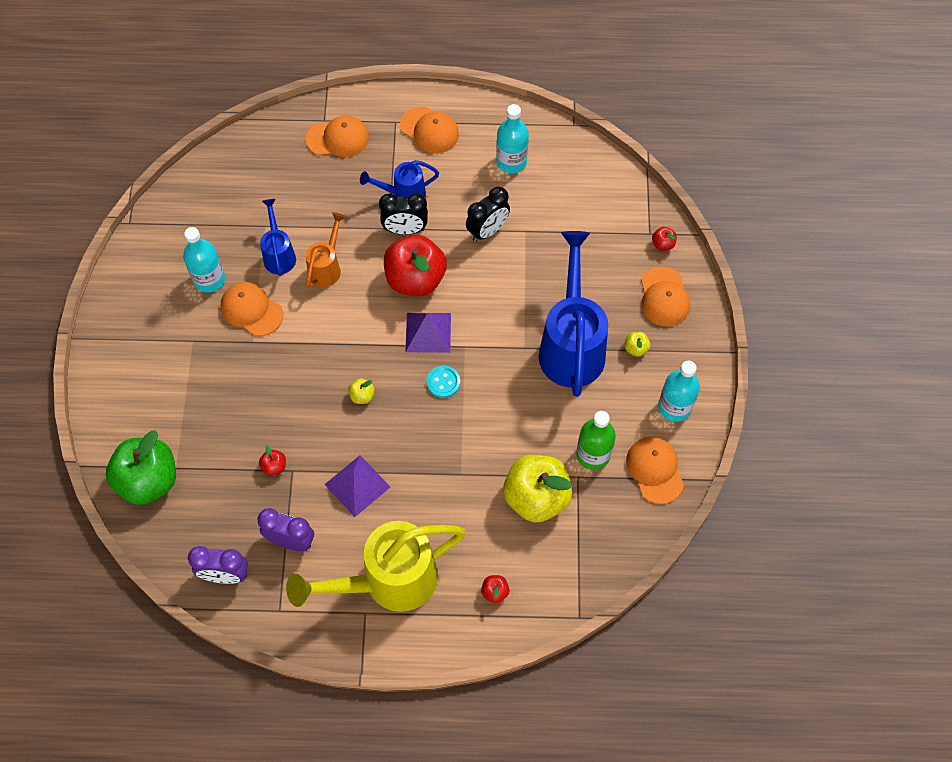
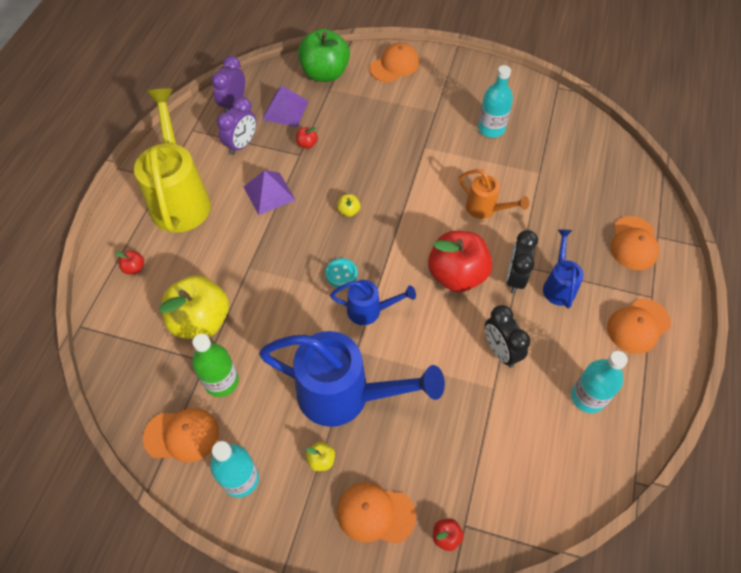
camera: 105 degrees right, 5 degrees down
orange cap [221,282,283,336] -> orange cap moved to [370,43,419,82]
blue watering can [260,199,296,276] -> blue watering can moved to [330,280,416,325]
purple pyramid [405,313,451,353] -> purple pyramid moved to [262,86,309,127]

